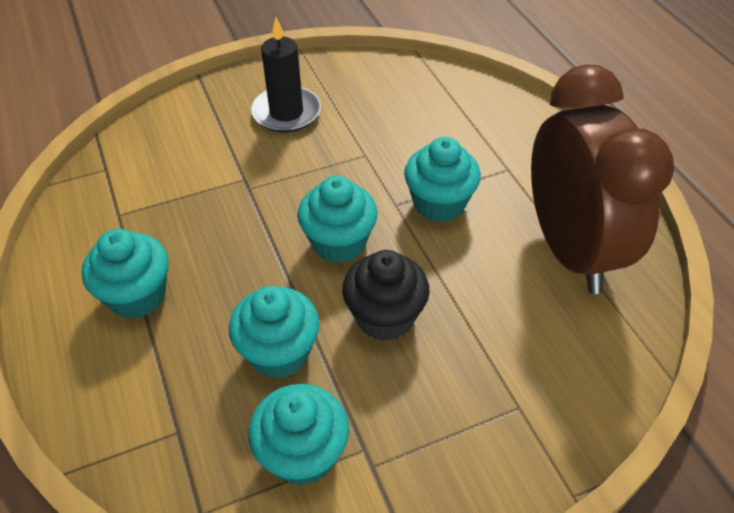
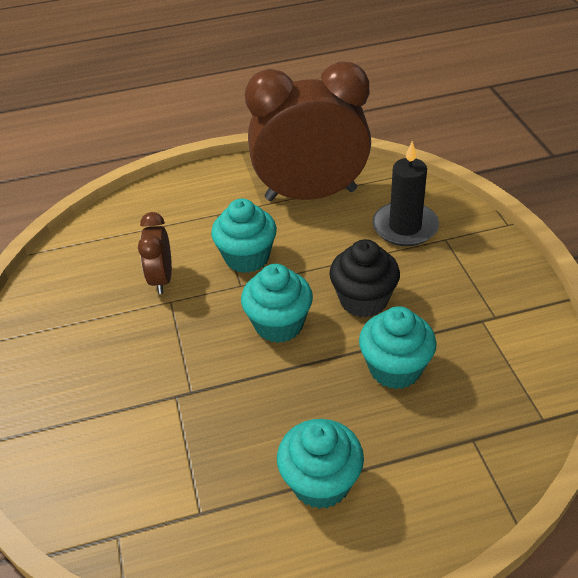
camera: 80 degrees left, 5 degrees down
turquoise cupcake [248,384,349,486] -> none
black candle [251,17,321,133] -> black candle moved to [372,141,439,246]
none -> brown clock [138,212,172,294]

